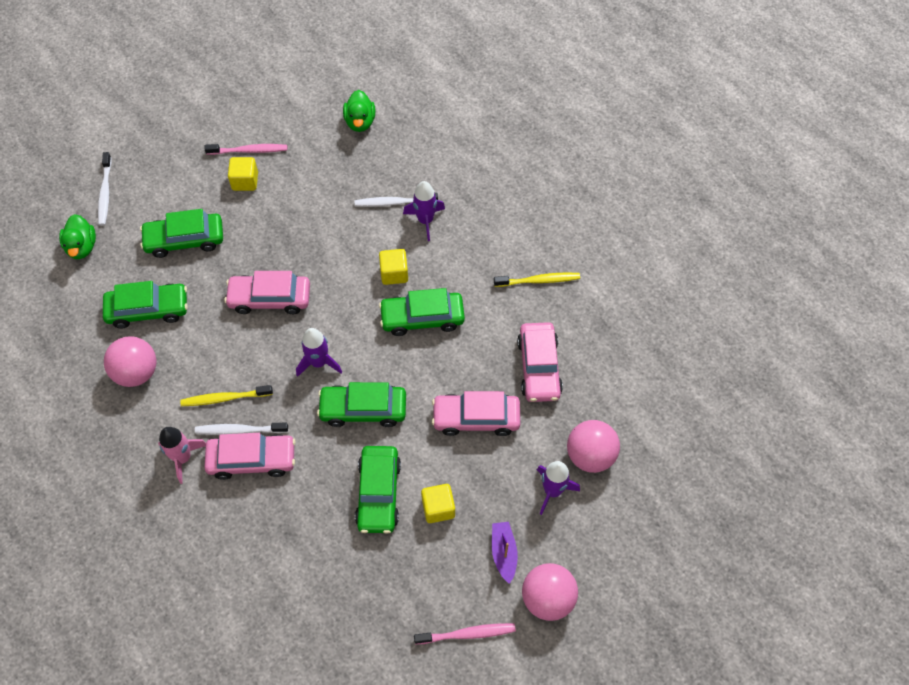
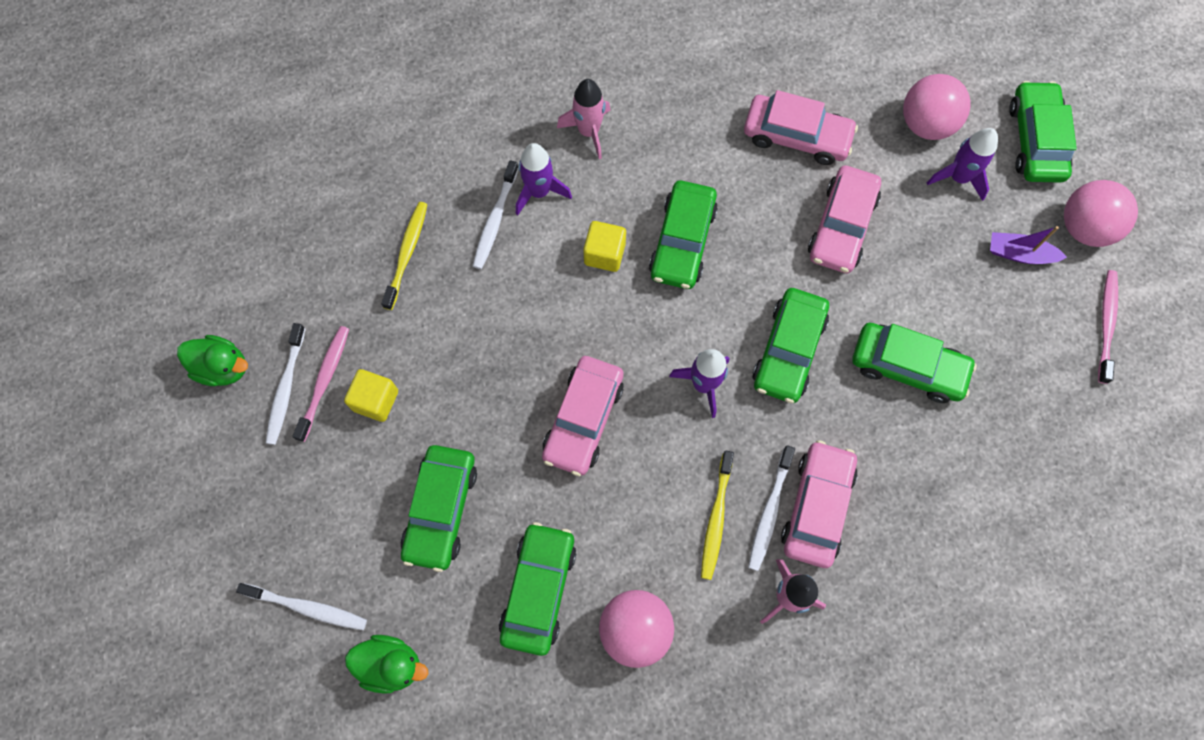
camera: 70 degrees left, 10 degrees up
green duck [343,90,376,132] -> green duck moved to [177,335,248,386]
yellow cube [421,484,455,523] -> none
yellow toothbrush [494,273,580,287] -> yellow toothbrush moved to [381,202,427,310]
none -> white toothbrush [266,323,305,445]
none -> pink rocket [557,79,611,159]
none -> green car [1009,81,1077,183]

